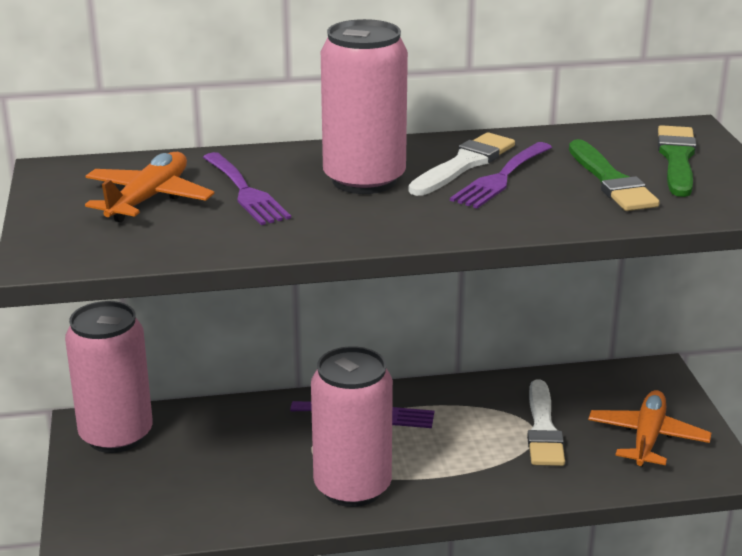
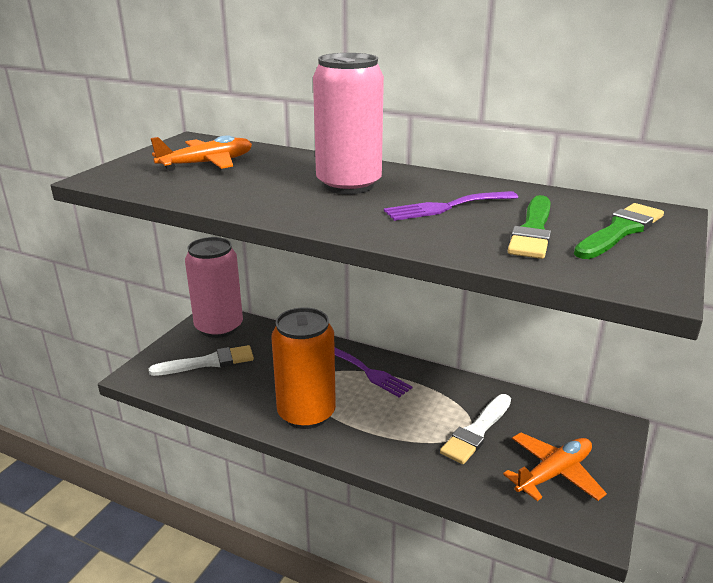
camera: 35 degrees right, 0 degrees up
purple fork [203,152,291,225] -> none
pink can [311,346,393,507] -> orange can [271,308,336,429]
white brush [409,132,515,196] -> white brush moved to [149,345,254,376]

